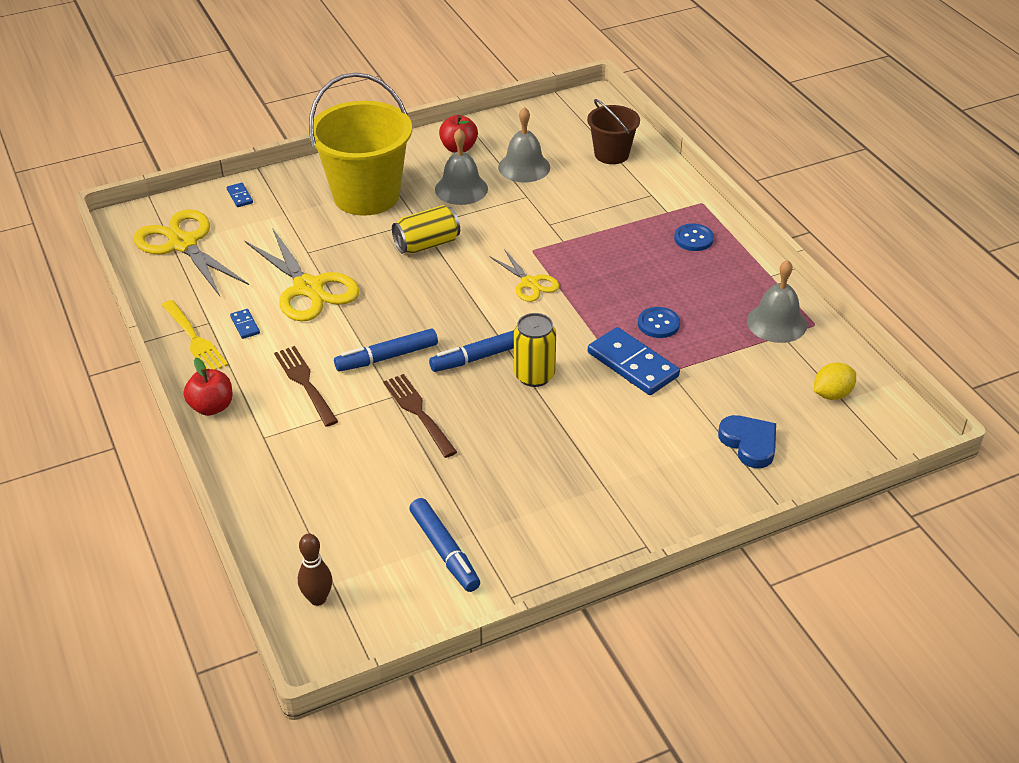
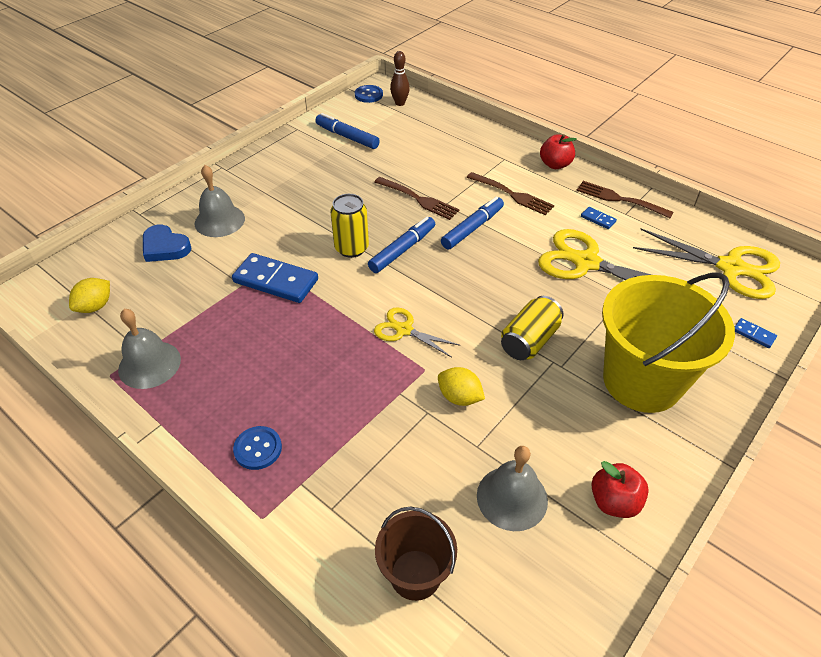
camera: 155 degrees right, 5 degrees up
yellow fork [162,300,228,370] -> brown fork [576,181,674,218]
grey bell [435,128,488,205] -> grey bell moved to [195,165,245,237]
blue button [638,307,680,338] -> blue button moved to [355,85,383,103]
none -> yellow lemon [438,367,485,406]

